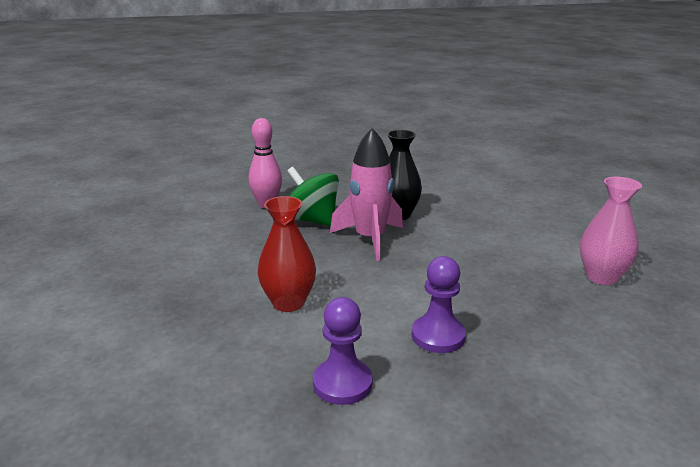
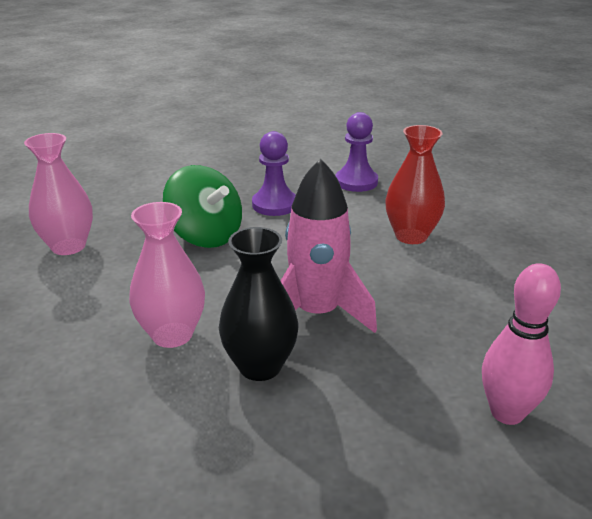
camera: 175 degrees left, 5 degrees up
green spinning top [287,167,339,226] -> green spinning top moved to [163,165,242,248]
none -> pink vase [129,202,205,348]

